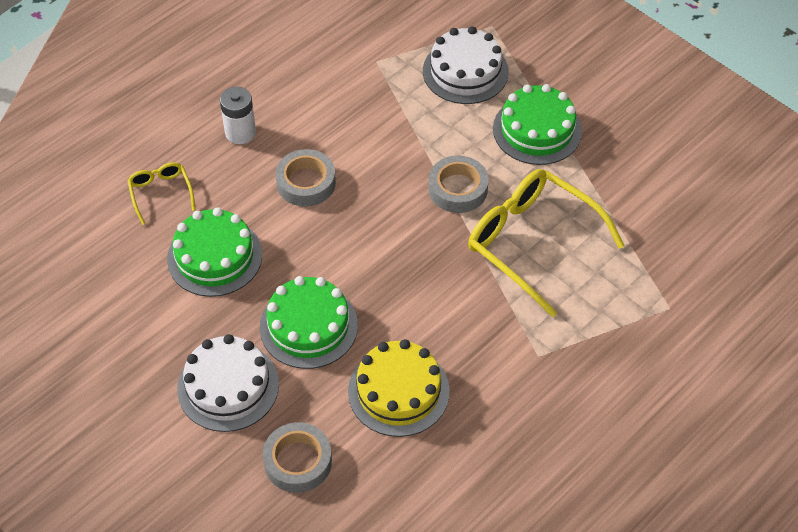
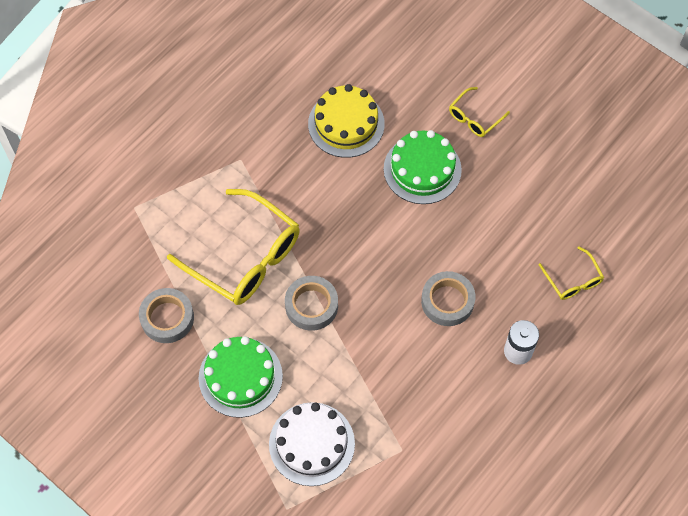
camera: 175 degrees right, 10 degrees up
green cake [167,207,262,297] -> none
white cake [177,334,279,432] -> yellow glasses [449,87,510,137]
grey tape [263,422,332,493] -> grey tape moved to [139,288,194,343]

